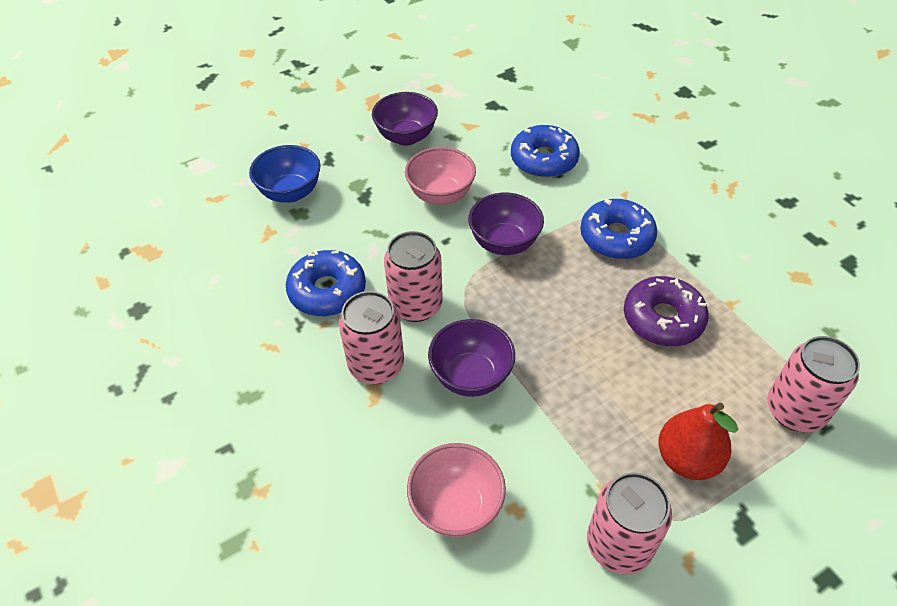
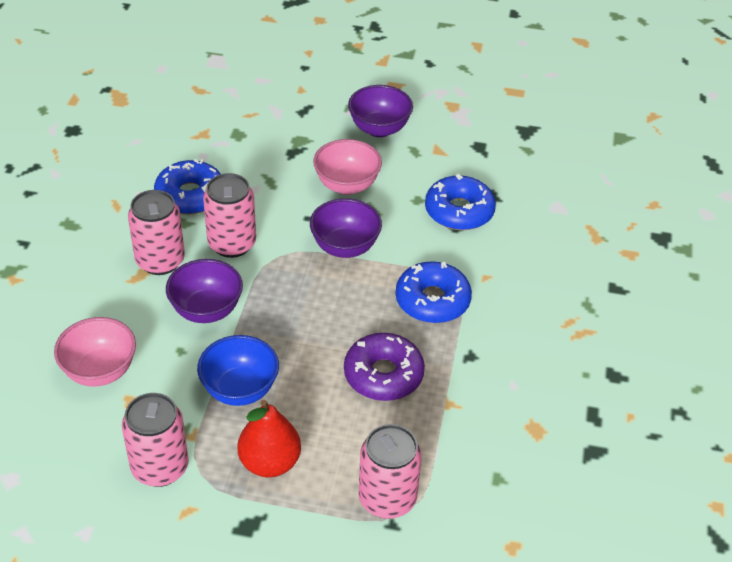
camera: 40 degrees right, 5 degrees down
blue bowl [249,145,320,203] -> blue bowl moved to [197,335,279,406]

